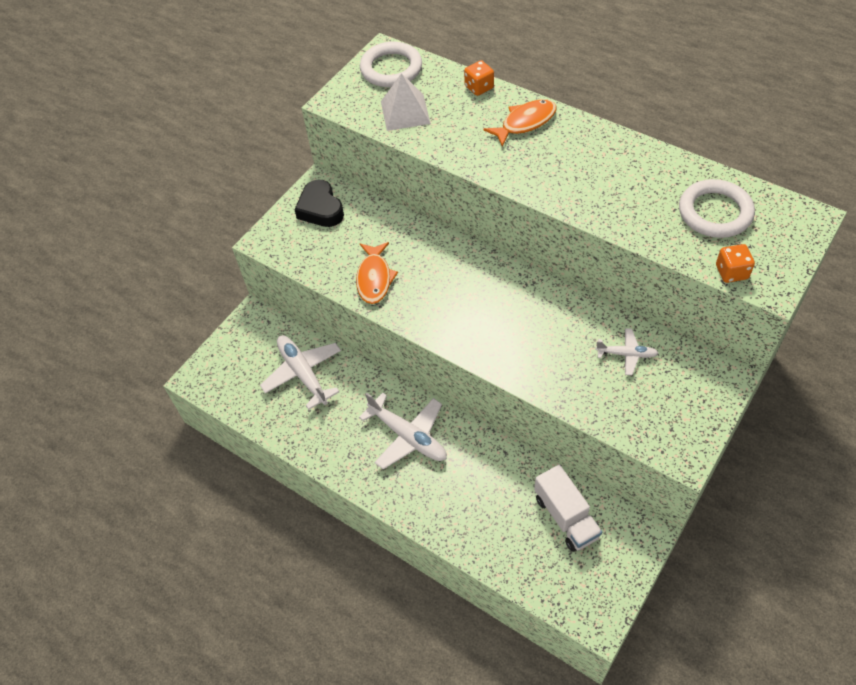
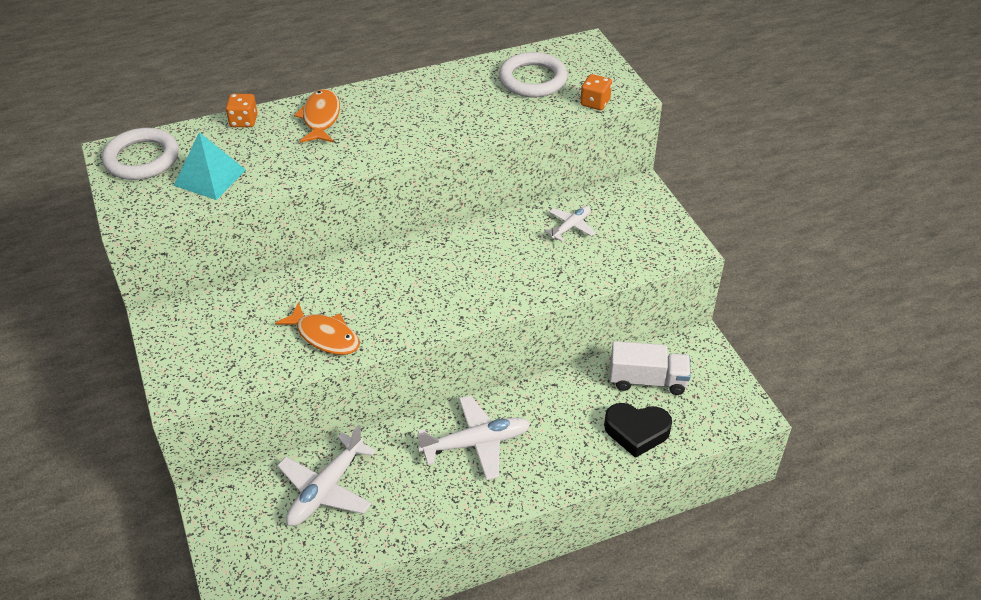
camera: 60 degrees left, 10 degrees down
white plane [260,335,341,410] -> white plane turned 60 degrees counterclockwise [277,425,376,526]
black heart [294,180,344,227] -> black heart moved to [604,403,672,458]
white pyramid [381,73,431,131] -> turquoise pyramid [174,132,246,200]

